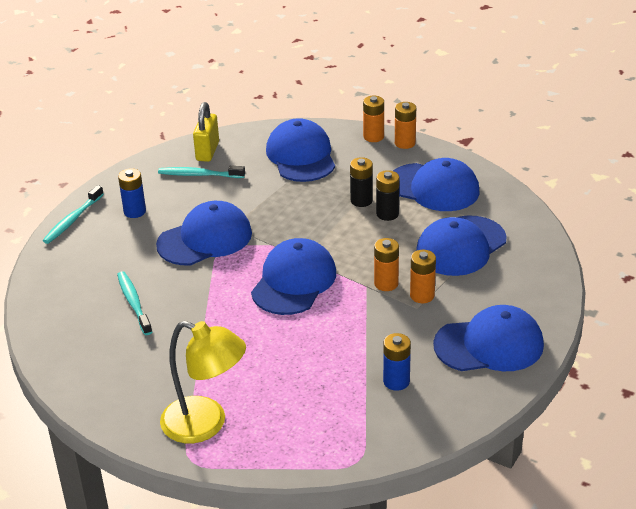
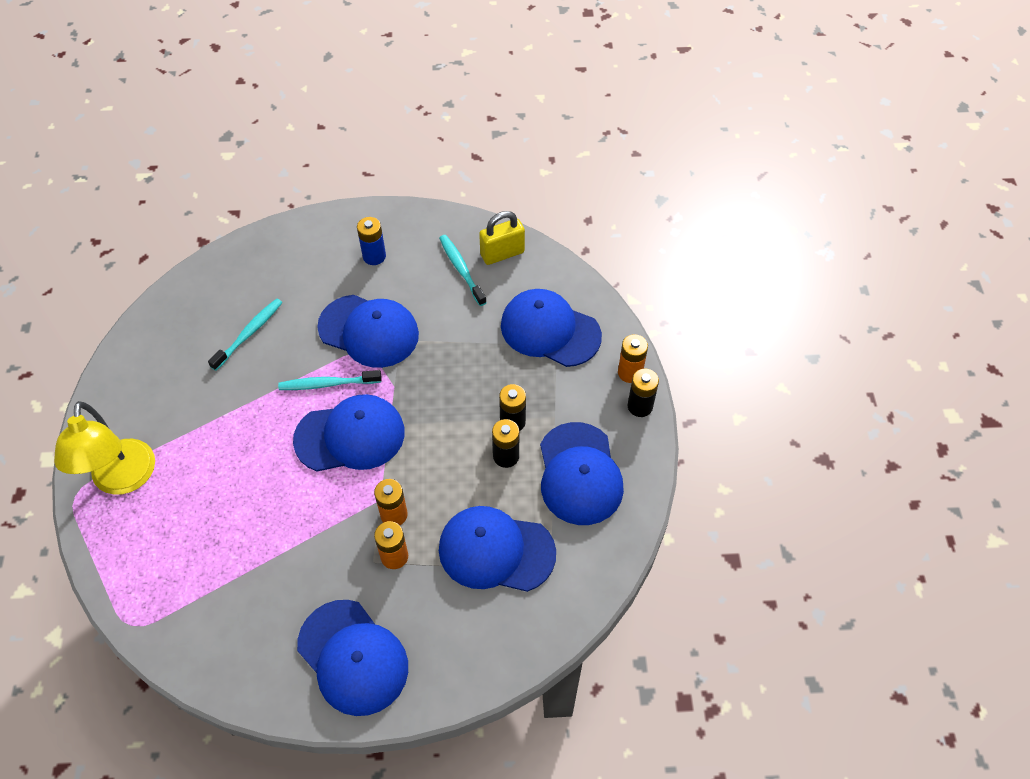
camera: 55 degrees right, 20 degrees up
turquoise toothbrush [43,185,104,244] -> turquoise toothbrush moved to [278,370,382,390]
blue cap [266,118,335,182] -> blue cap turned 105 degrees counterclockwise [501,289,602,367]
blue battery [383,333,411,391] -> none
orange battery [395,102,416,149] -> black battery [628,369,659,417]

